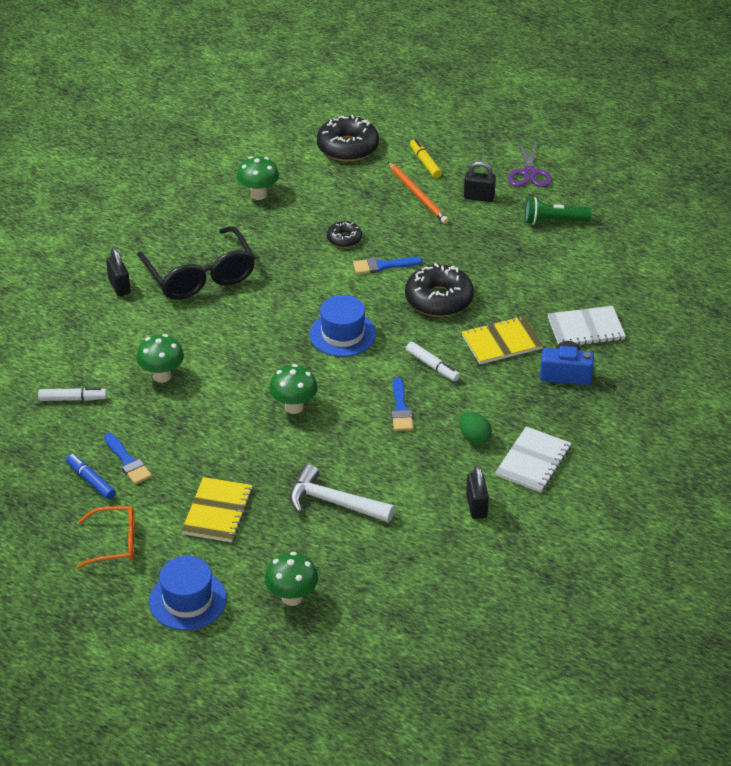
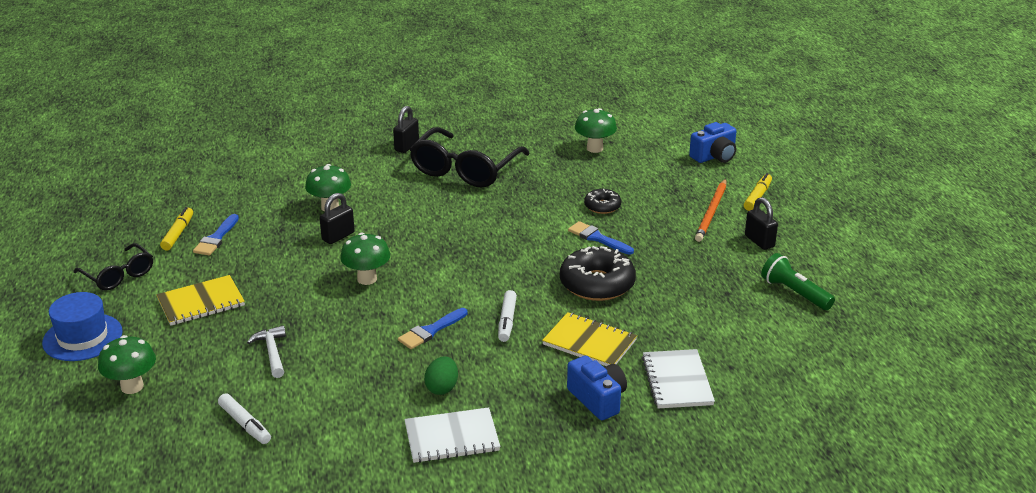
camera: 50 degrees right, 10 degrees down
white marker [38,388,107,401] -> white marker moved to [218,393,271,444]
blue marker [66,454,116,500] -> yellow marker [160,207,193,251]
orange glasses [76,506,135,569] -> black glasses [74,243,153,290]
white hammer [289,464,395,522] -> white hammer [247,325,286,378], size x0.64
blue hat [309,295,376,357] -> none
black donut [317,115,379,161] -> blue camera [689,122,736,163]
black padlock [466,465,489,519] -> black padlock moved to [320,193,355,244]
purple scissors [508,141,552,187] -> none
white notebook [548,306,626,346] -> white notebook turned 45 degrees clockwise [642,349,715,409]

